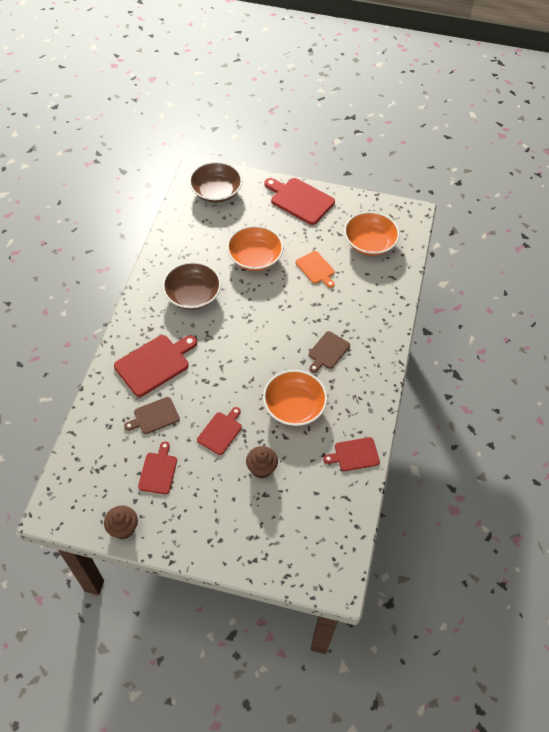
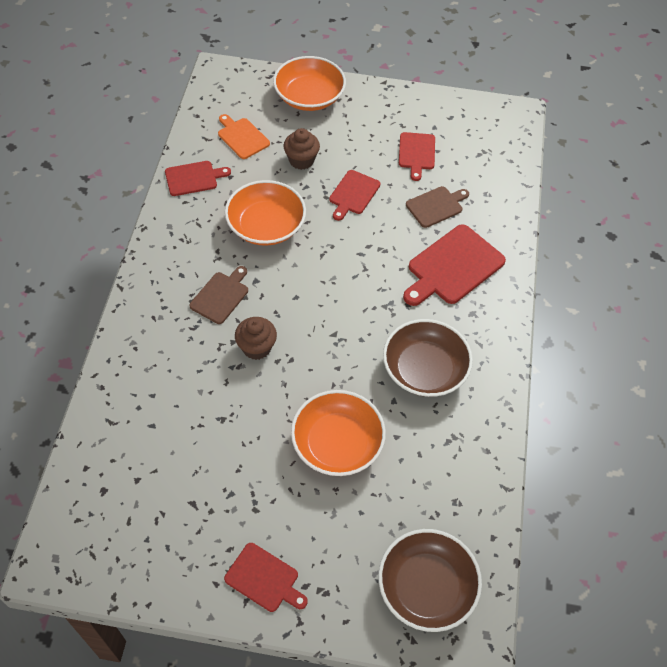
camera: 175 degrees right, 0 degrees up
brown cupcake [104,505,138,539] -> brown cupcake moved to [235,317,277,360]
red cutting board [264,178,335,225] -> red cutting board [224,543,308,612], size x0.60
orange cutting board [296,251,335,288] -> orange cutting board moved to [218,114,270,159]
orange bowl [344,211,400,256] -> orange bowl moved to [273,56,346,111]

